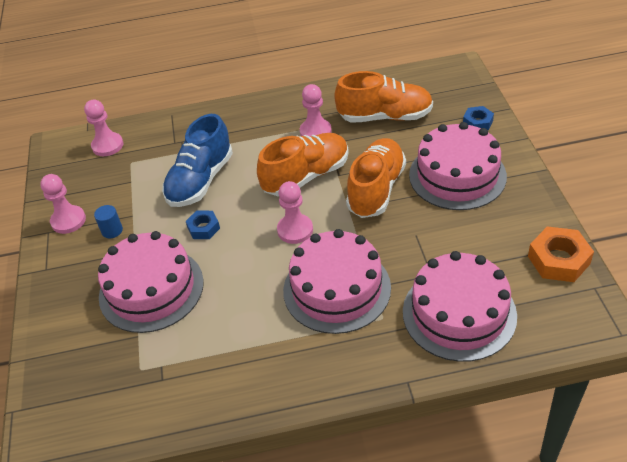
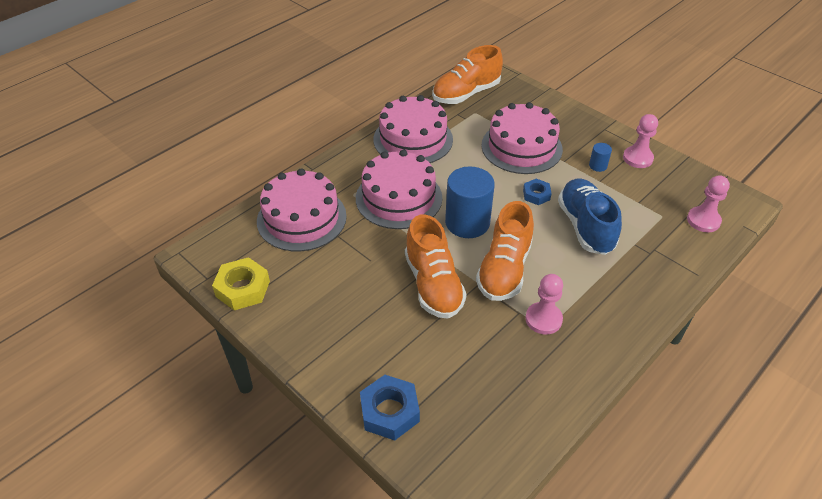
camera: 140 degrees right, 0 degrees up
pink pawn [277,181,313,244] -> blue cylinder [445,166,495,238]
orange shoe [334,71,433,123] -> orange shoe moved to [432,45,503,104]
pink cake [409,122,507,210] -> pink cake moved to [373,95,453,163]
blue nut [463,106,494,130] -> blue nut [360,375,420,441], size x1.65
orange nut [528,226,594,282] -> yellow nut [212,257,270,310]

